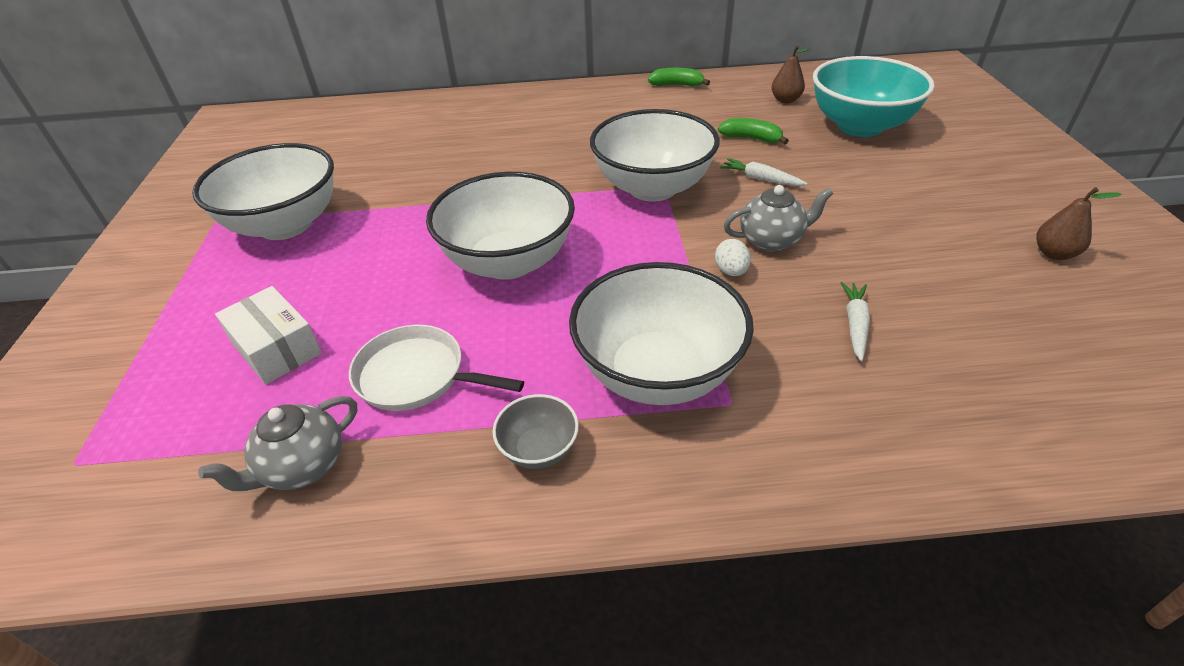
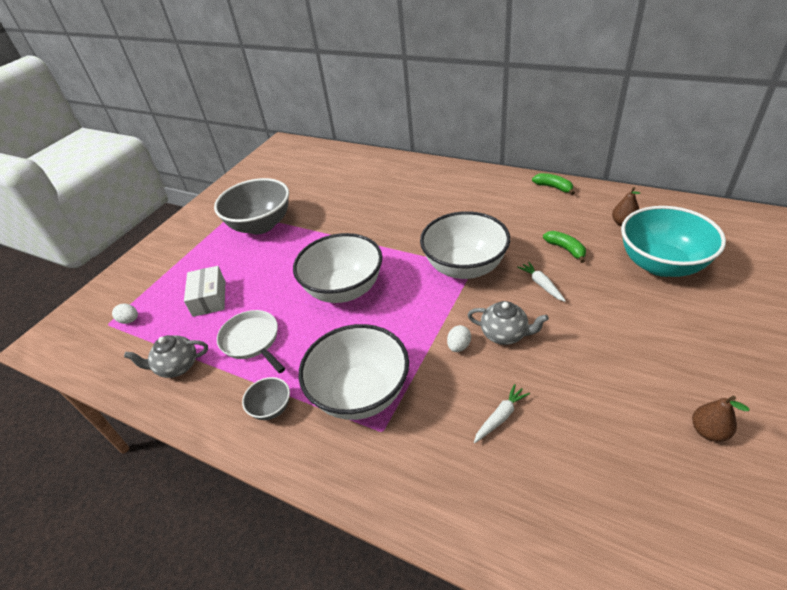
camera: 35 degrees right, 0 degrees up
white bowl [192,143,334,240] -> grey bowl [214,178,289,234]
none -> white egg [112,304,138,324]

